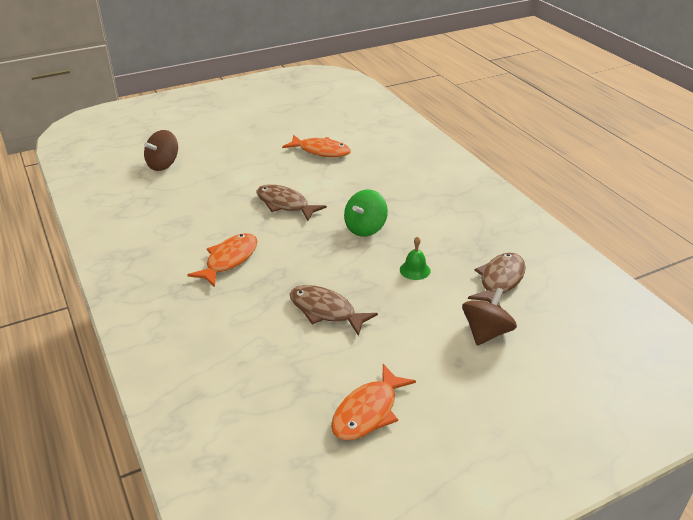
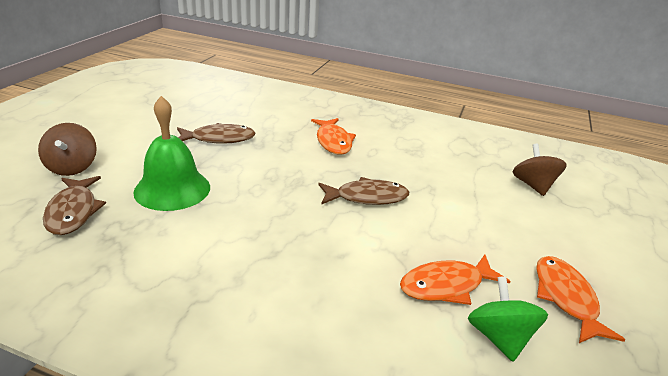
camera: 135 degrees right, 5 degrees down
orange fish [331,364,416,441] -> orange fish moved to [536,256,625,343]
green spinning top [344,190,388,237] -> green spinning top moved to [468,276,548,361]
green bell [400,236,430,280] -> green bell [133,96,210,211], size x2.22

